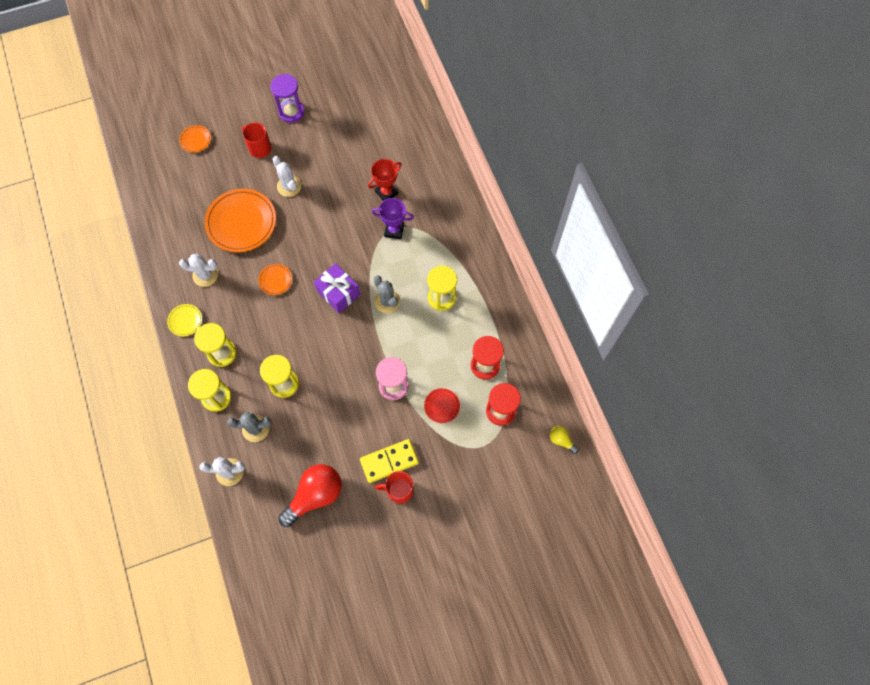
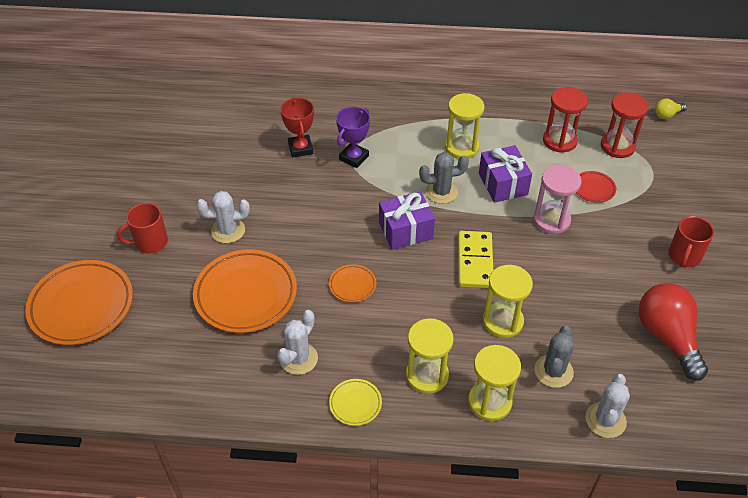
camera: 65 degrees left, 20 degrees down
orange plate [179,125,211,153] -> orange plate [25,260,133,345], size x2.15
purple hourglass [270,74,305,123] -> none
yellow domino [360,439,419,483] -> yellow domino moved to [458,231,493,288]
none -> purple gift [479,145,532,203]

